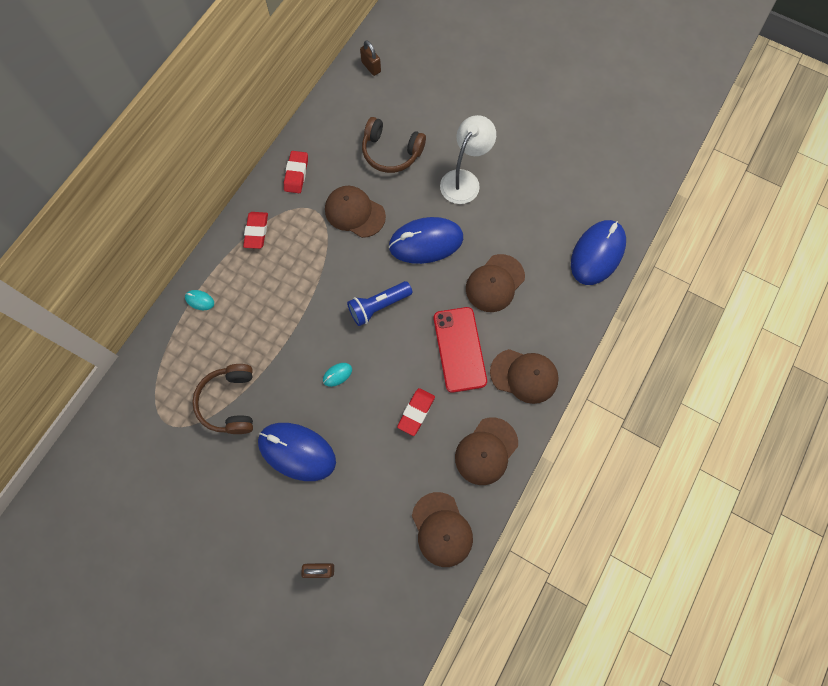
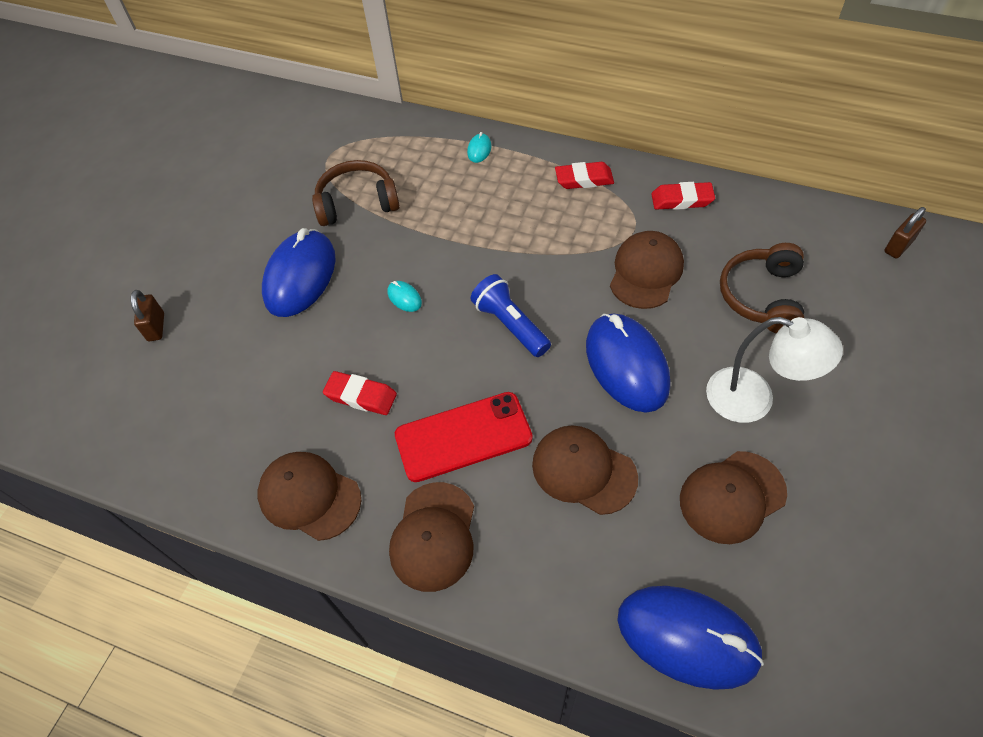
camera: 85 degrees right, 15 degrees down
brown cap [412,492,473,567] -> brown cap moved to [680,451,787,544]

